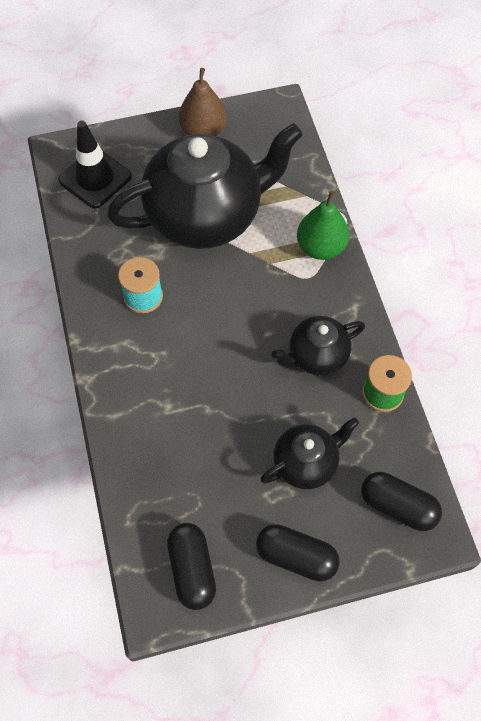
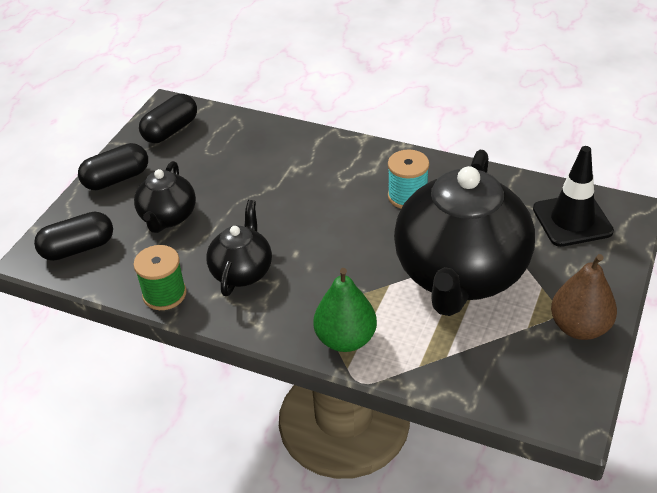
camera: 130 degrees right, 20 degrees down
black capsule [167,523,216,610] -> black capsule turned 75 degrees counterclockwise [139,94,197,143]

